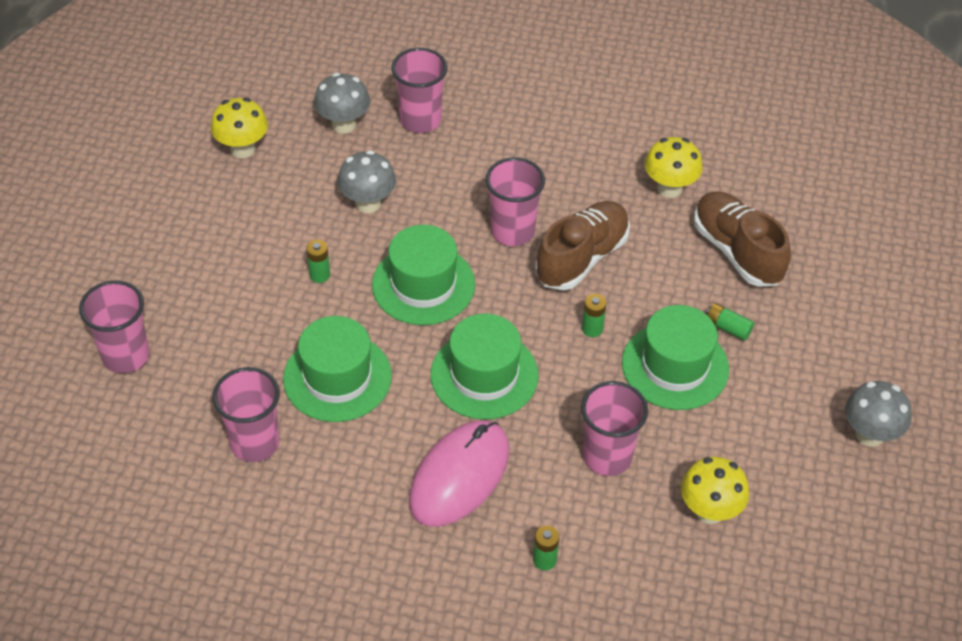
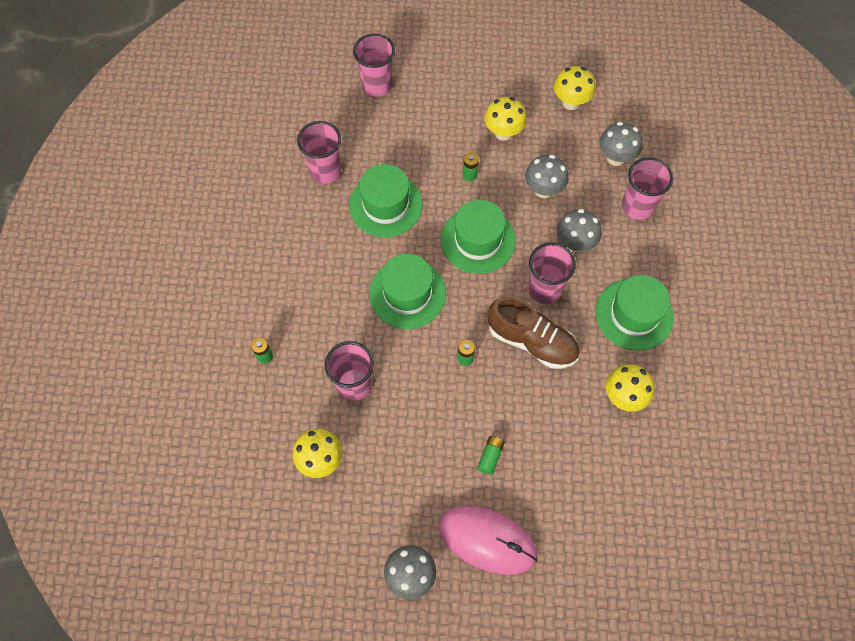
camera: 80 degrees right, 15 degrees up
pink mouse [409,421,509,527] -> pink mouse moved to [438,506,537,575]
green hat [622,305,729,410] -> green hat moved to [596,275,674,351]
brown shoe [694,191,791,287] -> none
none -> yellow mushroom [485,97,527,141]
none -> grey mushroom [557,209,602,252]

